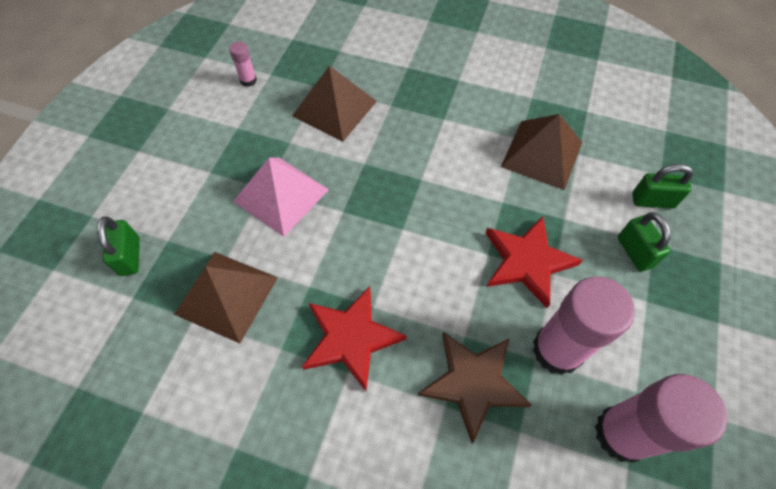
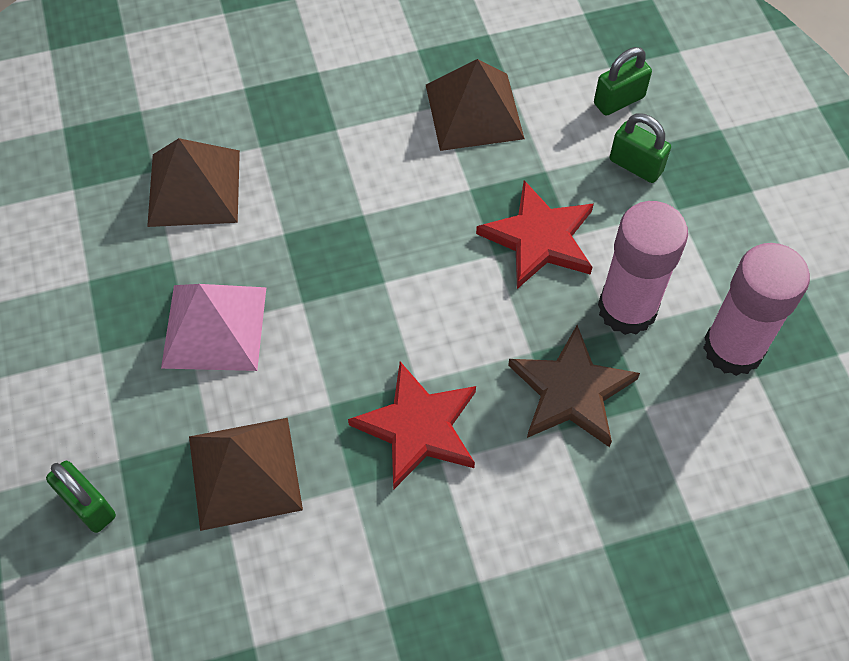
camera: 35 degrees left, 0 degrees up
pink glue stick [229,41,257,87] -> none

